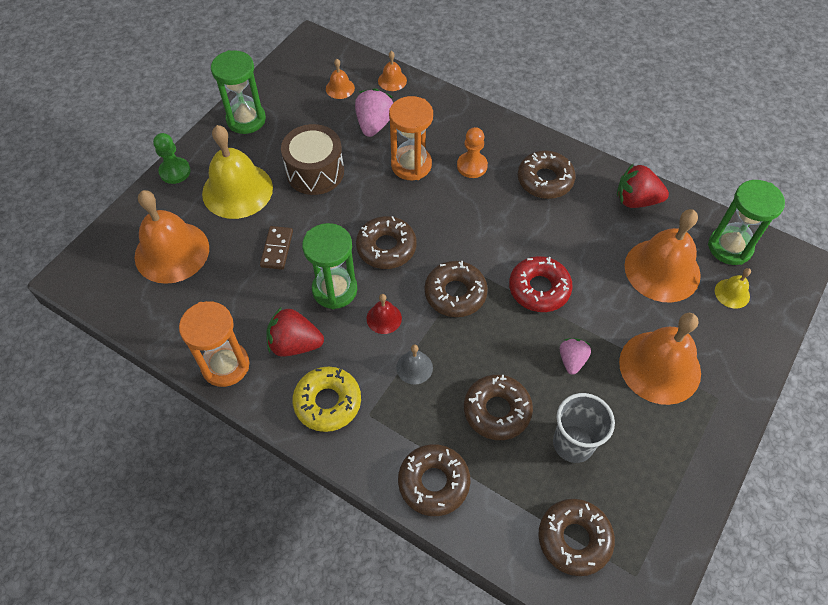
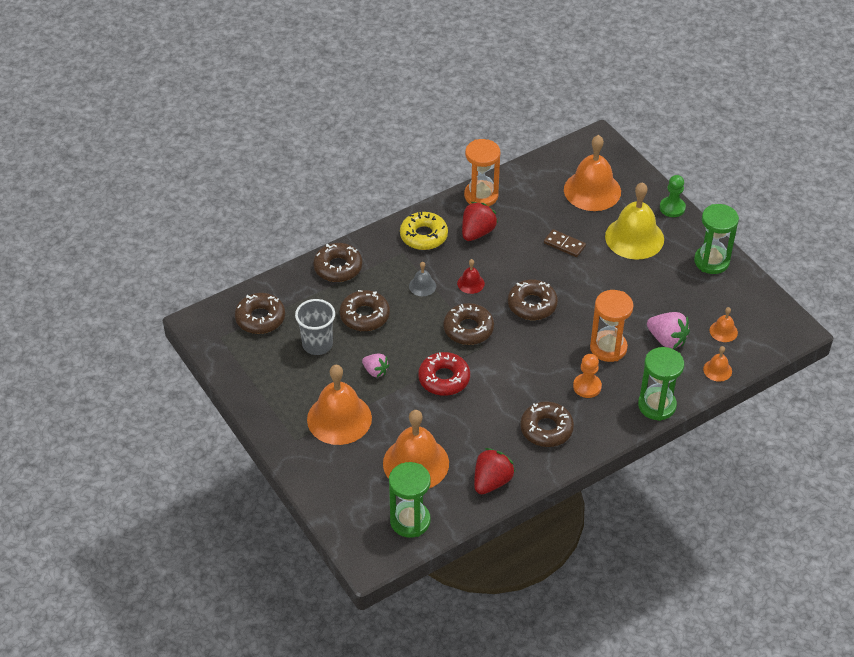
camera: 115 degrees right, 10 degrees down
brown drum [281,124,344,195] -> none
green hourglass [302,223,357,309] -> green hourglass moved to [638,347,684,421]
yellow bell [715,268,751,309] -> none

